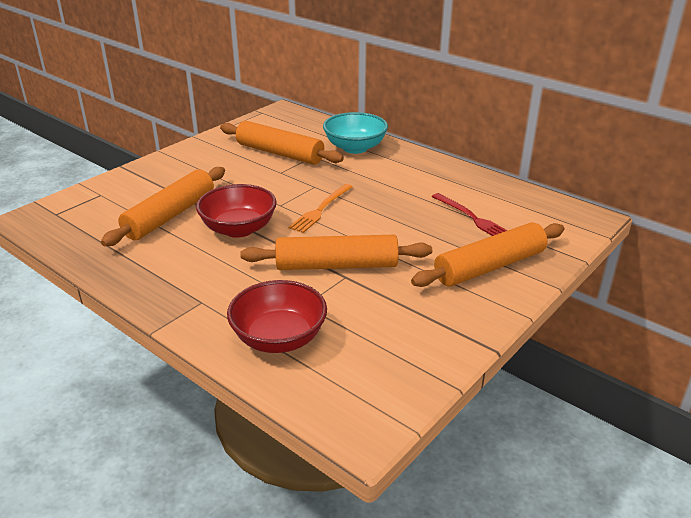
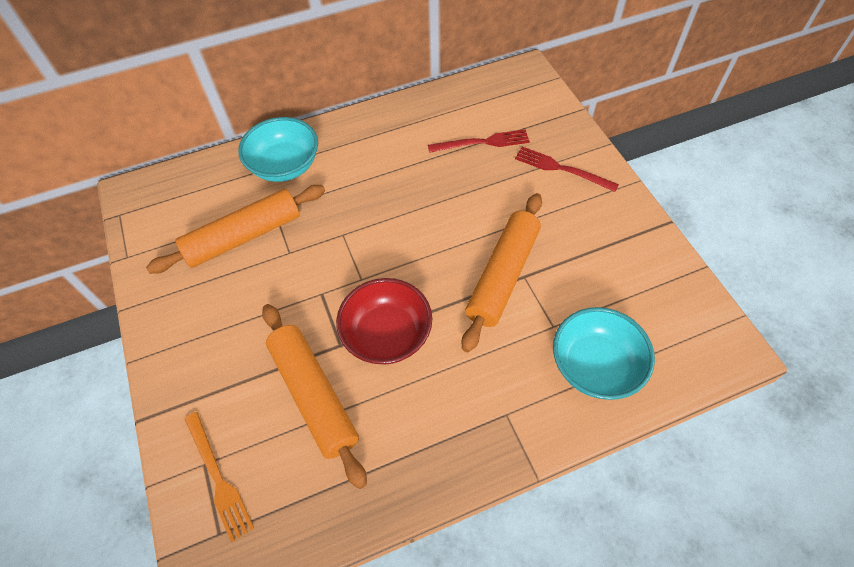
camera: 60 degrees left, 25 degrees up
red bowl [227,280,327,353] -> turquoise bowl [553,307,655,400]
orange fork [288,184,353,233] -> orange fork moved to [185,412,254,542]
orange rolling pin [411,222,564,287] -> red fork [515,147,619,192]

